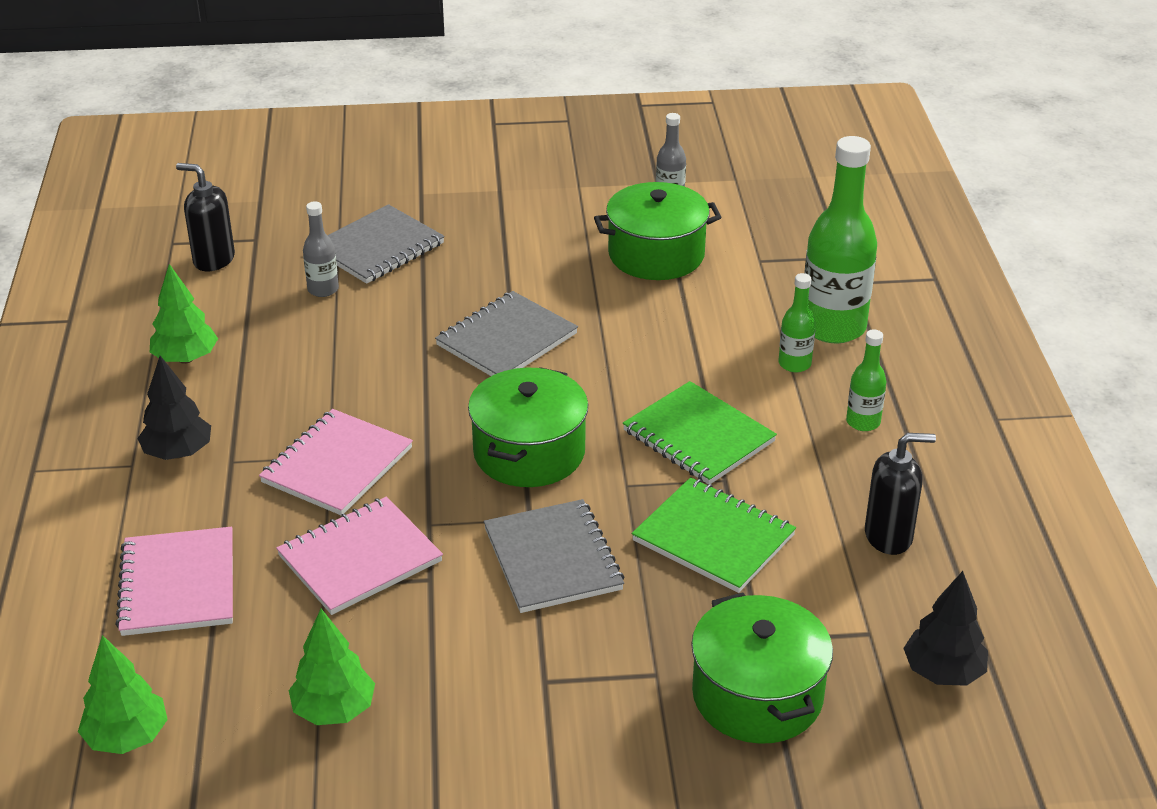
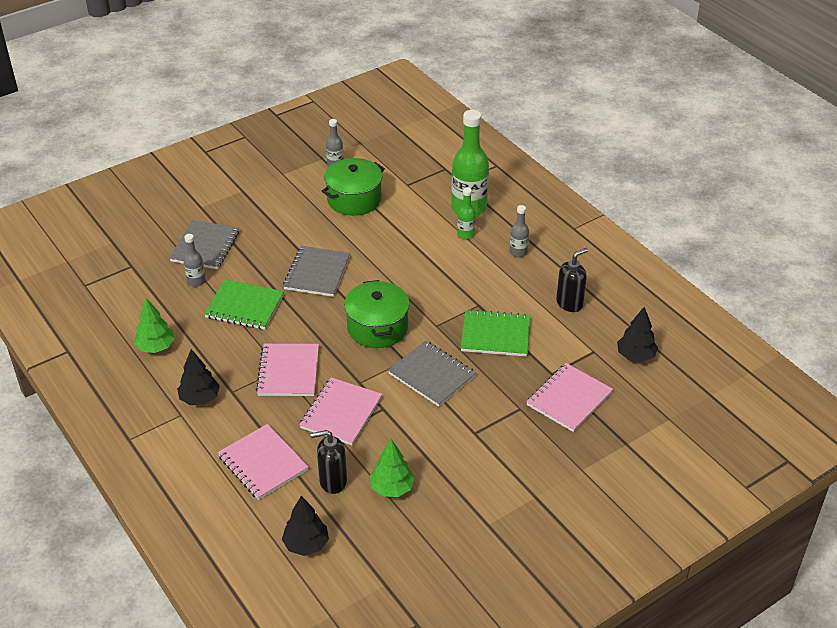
camera: 30 degrees left, 5 degrees up
green tree [78,635,168,754] -> black tree [282,496,329,556]
black soap dispenser [176,163,235,271] -> black soap dispenser moved to [310,430,347,494]
green notebook [623,381,777,484] -> green notebook moved to [204,279,284,330]
green pot [691,592,833,744] -> pink notebook [526,363,613,432]
green bottle [846,329,886,431] -> grey bottle [510,205,529,257]

